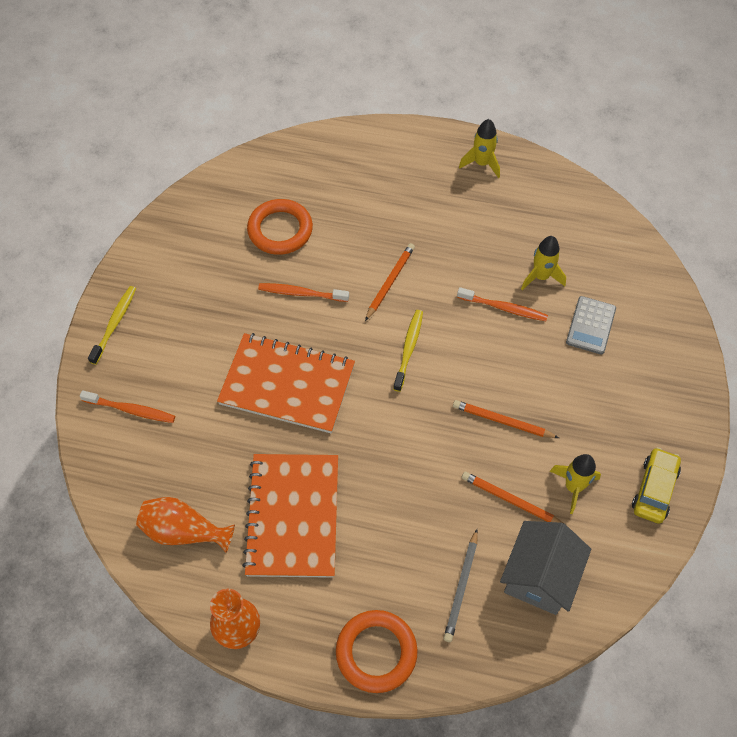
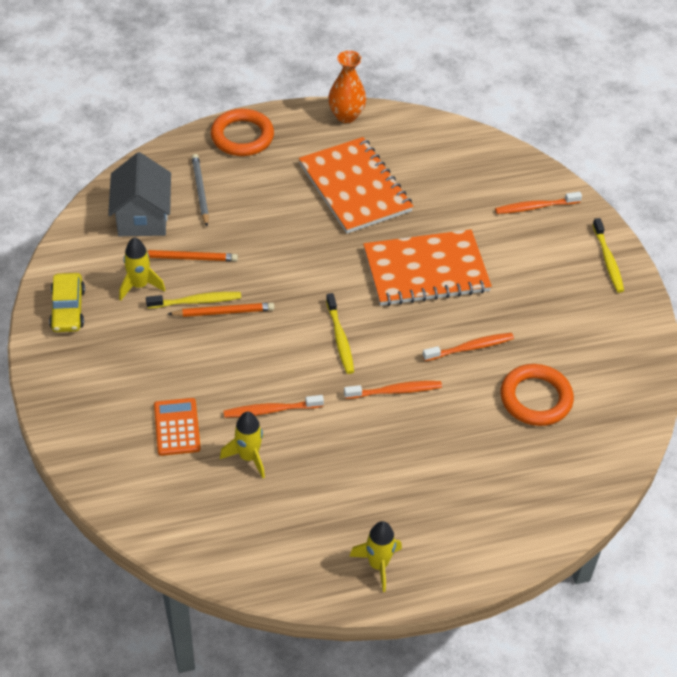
camera: 150 degrees right, 10 degrees down
orange vase [136,497,235,553] -> none
orange pencil [365,243,415,321] -> orange toothbrush [344,381,442,399]
grey calculator [566,296,616,355] -> orange calculator [154,398,201,456]
none -> yellow toothbrush [146,292,241,308]

